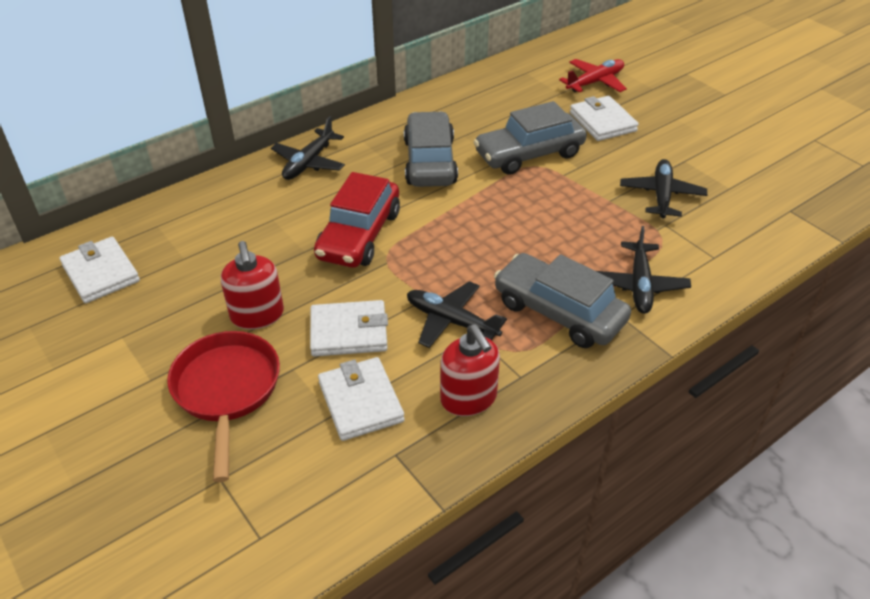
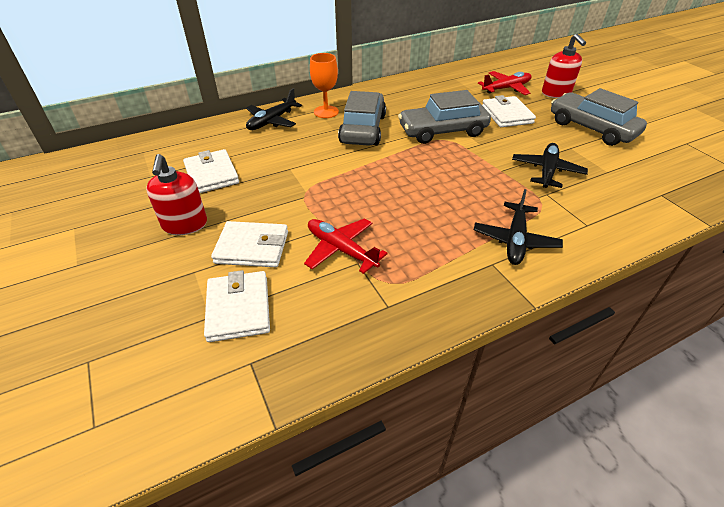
camera: 10 degrees right, 0 degrees up
white wallet [60,237,140,303] -> white wallet moved to [183,149,239,193]
red pan [167,331,280,482] -> none
red car [314,172,400,268] -> none
black plane [407,281,507,348] -> red plane [304,218,388,274]
red soap dispenser [440,324,500,416] -> red soap dispenser moved to [542,34,586,98]
grey car [494,253,631,348] -> grey car moved to [551,88,647,146]
none -> orange goblet [310,53,339,118]

